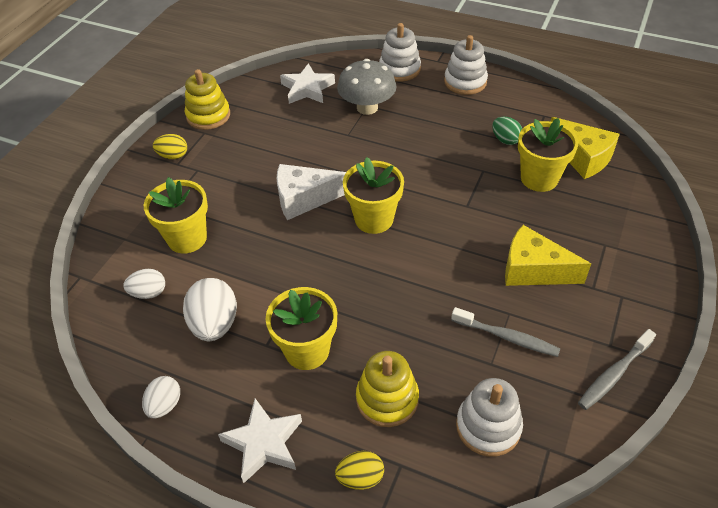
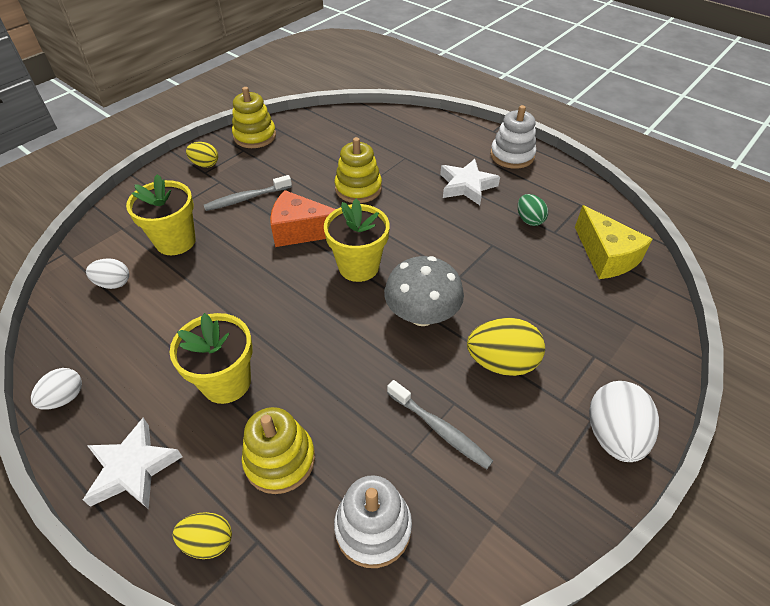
camera: 15 degrees right, 0 degrees up
white egg [183,278,237,341] -> white egg moved to [589,381,659,462]
white cheese [276,164,346,220] -> orange cheese [270,190,336,247]
white star [280,63,335,104] -> white star moved to [440,159,500,205]
grey mushroom [337,59,397,115] -> grey mushroom moved to [384,256,464,326]
white stacking toy [379,23,421,82] -> none
yellow cheese [505,225,591,286] -> yellow egg [467,318,545,376]
yellow flower pot [518,118,579,192] -> none
grey toothbrush [578,329,656,410] -> grey toothbrush moved to [204,175,292,211]
none -> yellow stacking toy [335,137,382,203]

